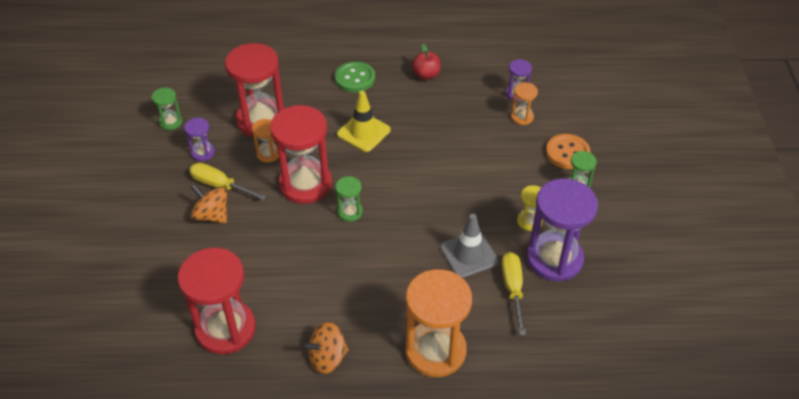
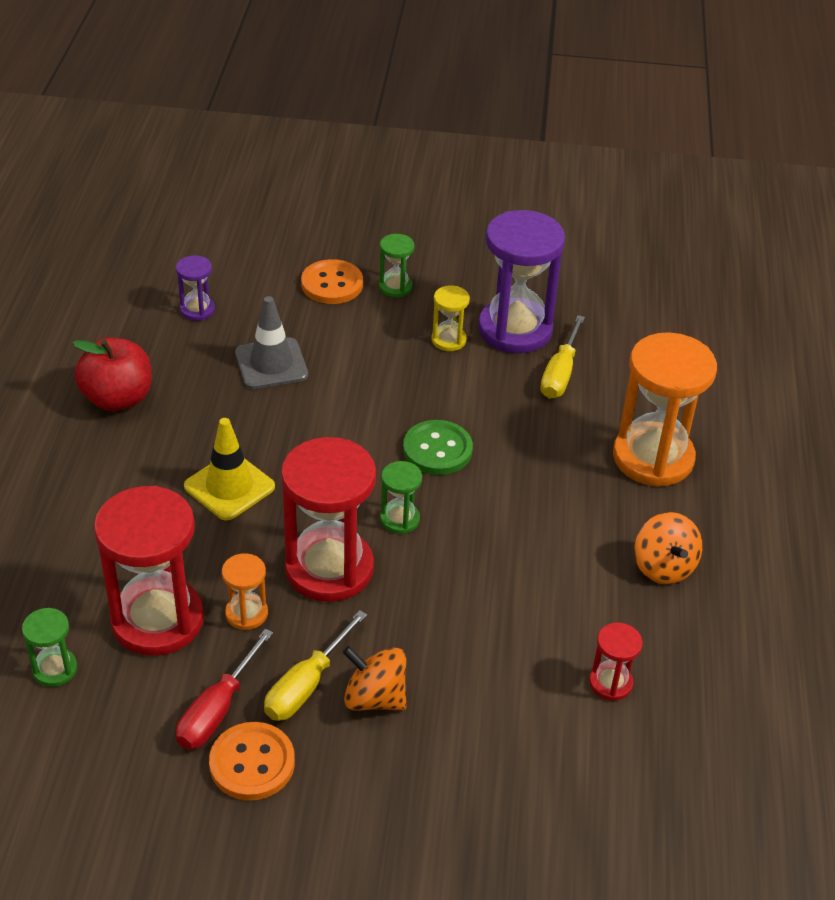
camera: 85 degrees left, 5 degrees down
green hourglass [152,88,182,130] -> green hourglass moved to [22,608,77,687]
red hourglass [178,248,256,354] -> red hourglass [589,622,643,701], size x0.46
purple hourglass [184,118,215,161] -> red screwdriver [176,629,273,749]
orange spinning top [190,184,227,223] -> orange spinning top turned 75 degrees clockwise [343,646,406,711]
green button [335,61,375,92] -> green button moved to [403,420,473,475]
red apple [412,44,441,80] -> red apple [72,337,151,411], size x1.54
grey traffic cone [440,214,499,278] -> grey traffic cone moved to [235,296,308,389]
yellow screwdriver [501,252,526,335] -> yellow screwdriver turned 75 degrees counterclockwise [540,315,585,399]
orange hourglass [511,82,538,125] -> none
none -> orange button [209,722,295,801]

